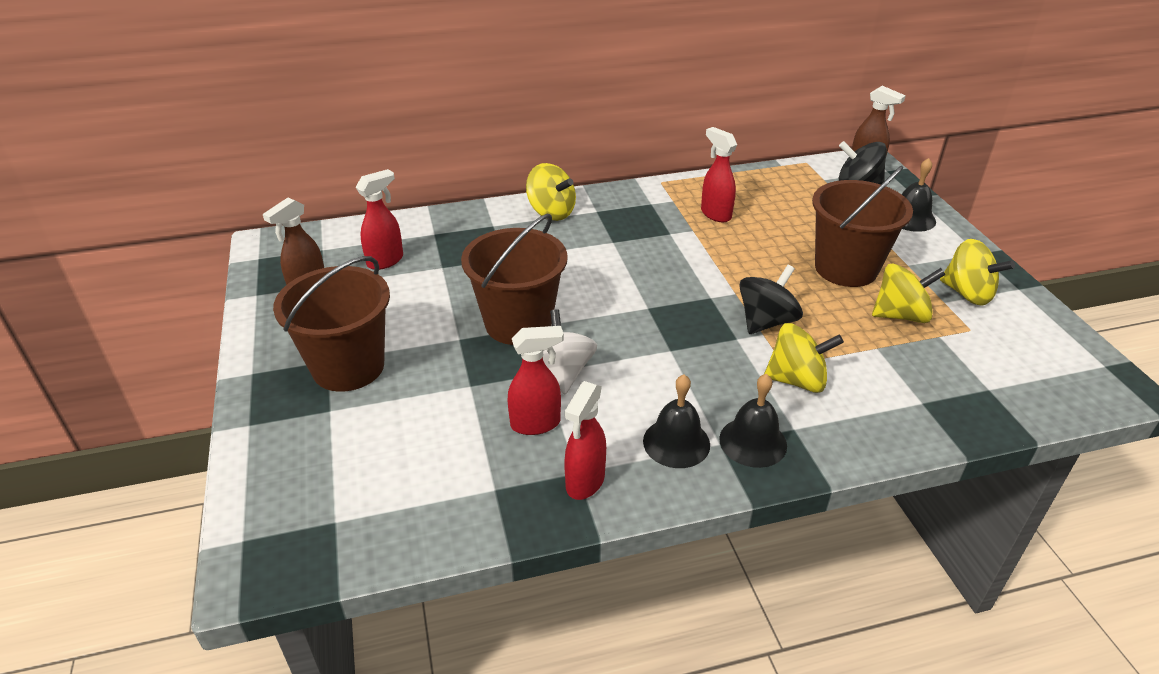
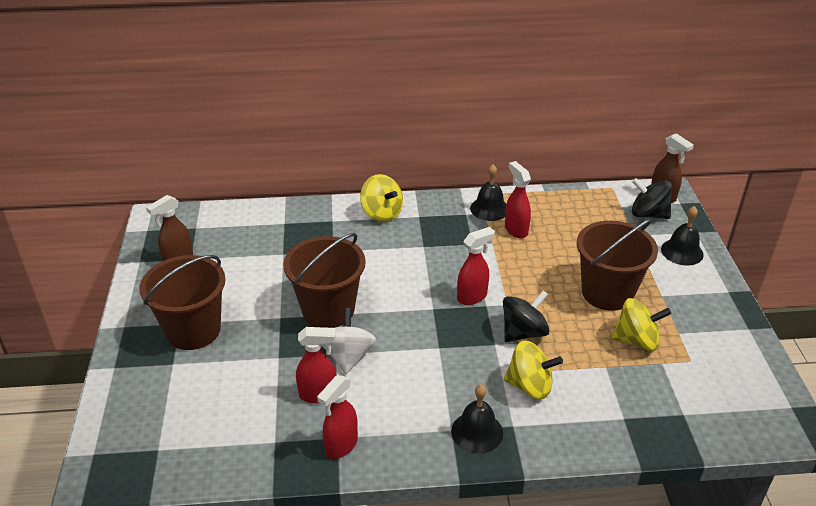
camera: 10 degrees right, 0 degrees up
red spray bottle [356,169,403,270] -> red spray bottle moved to [457,227,495,305]
black bell [643,375,710,468] -> black bell moved to [470,165,506,221]
yellow spinning top [940,239,1015,306] -> none

